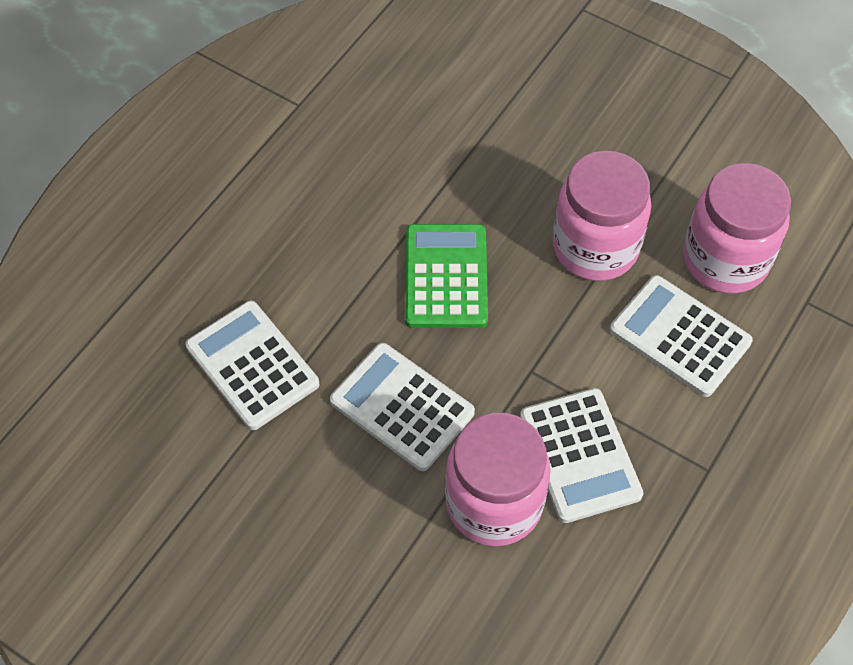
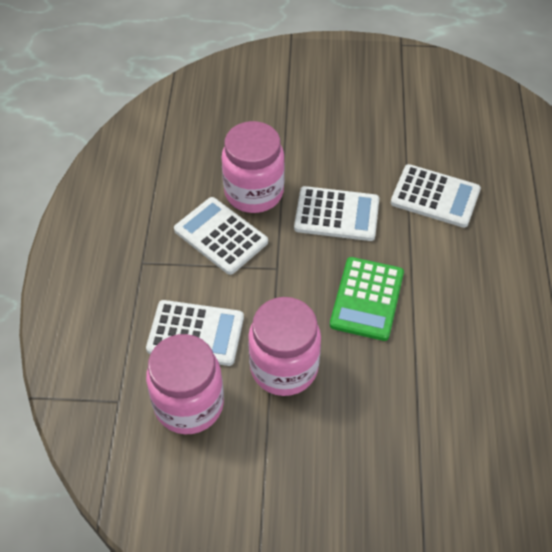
camera: 150 degrees right, 5 degrees down
green calculator [405,224,488,328] -> green calculator turned 45 degrees clockwise [330,257,404,341]

